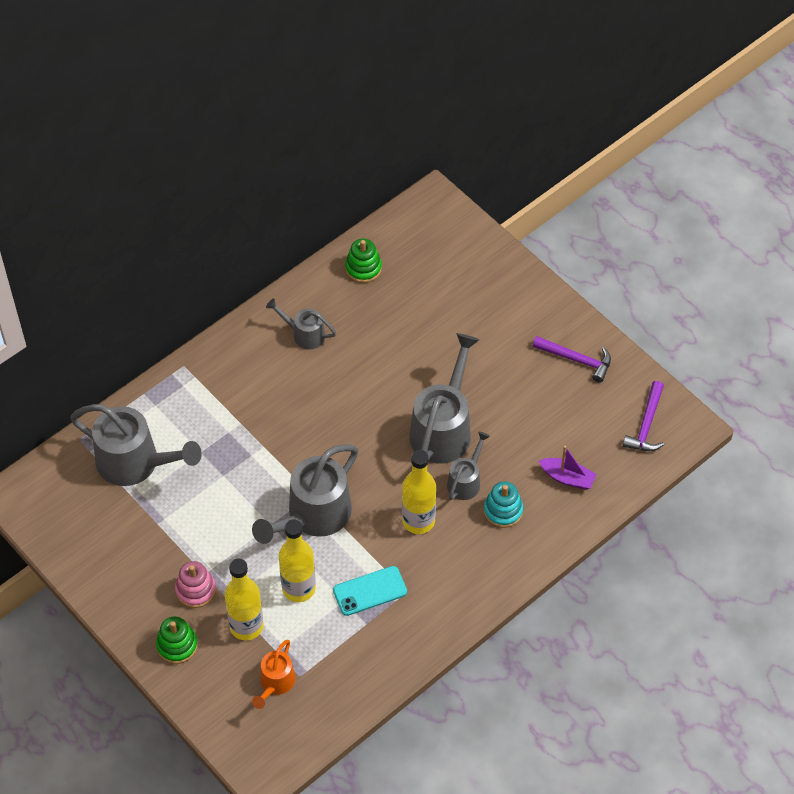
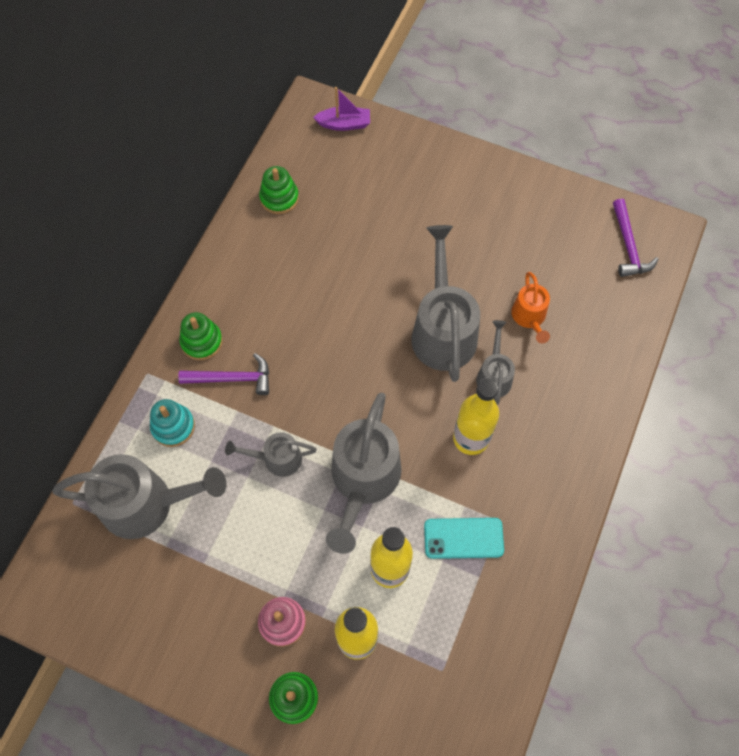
camera: 25 degrees left, 10 degrees up
orange watering can [252,640,295,709] -> orange watering can moved to [511,272,550,343]
grey watering can [266,298,336,350] -> grey watering can moved to [225,432,317,477]
turquoise phone [333,566,407,616] -> turquoise phone turned 45 degrees clockwise [424,518,504,559]
turquoise stacking toy [484,482,523,528] -> turquoise stacking toy moved to [150,399,195,447]
purple hammer [533,336,611,383] -> purple hammer moved to [178,353,269,395]
purple boat [539,446,597,490] -> purple boat moved to [313,87,370,131]
none -> green stacking toy [179,312,223,360]

